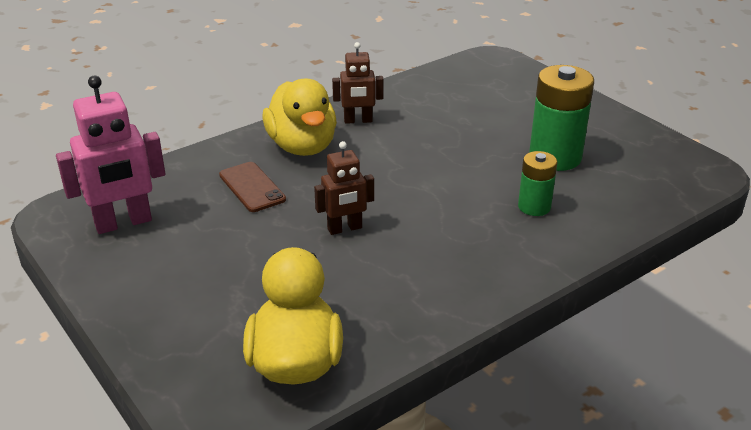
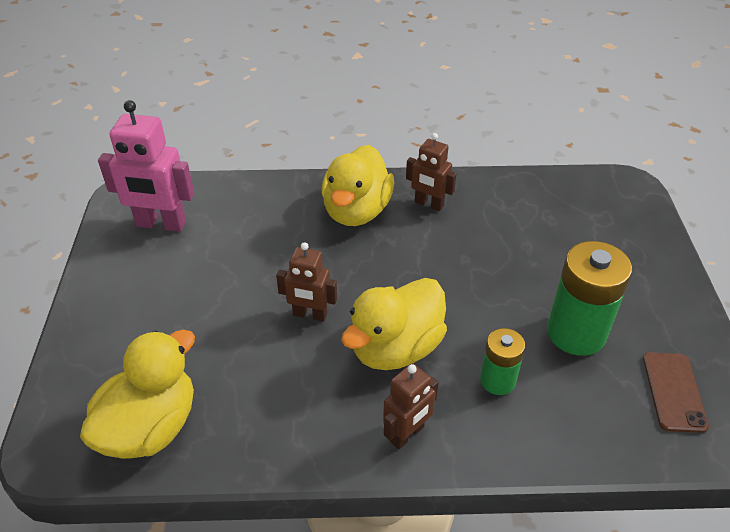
camera: 35 degrees right, 10 degrees up
brown phone [219,162,286,212] -> brown phone moved to [643,352,709,433]
none -> yellow duck [341,278,447,370]
none -> brown robot [383,363,439,449]

